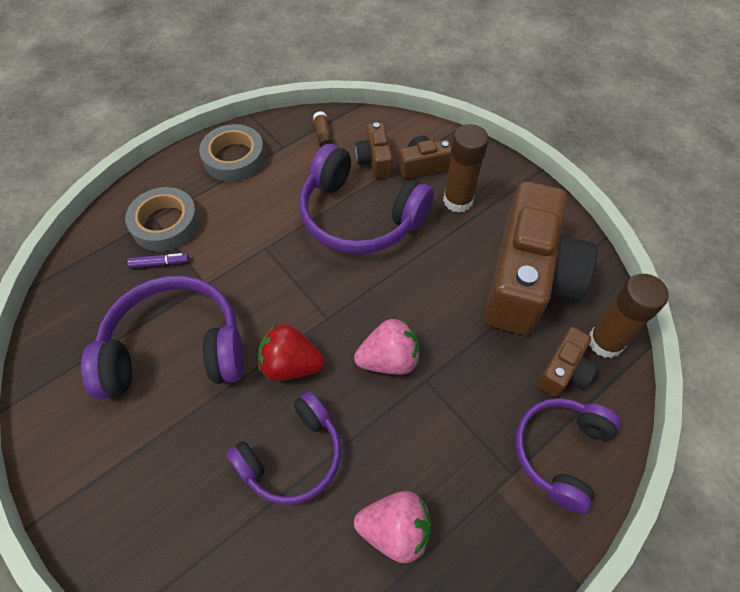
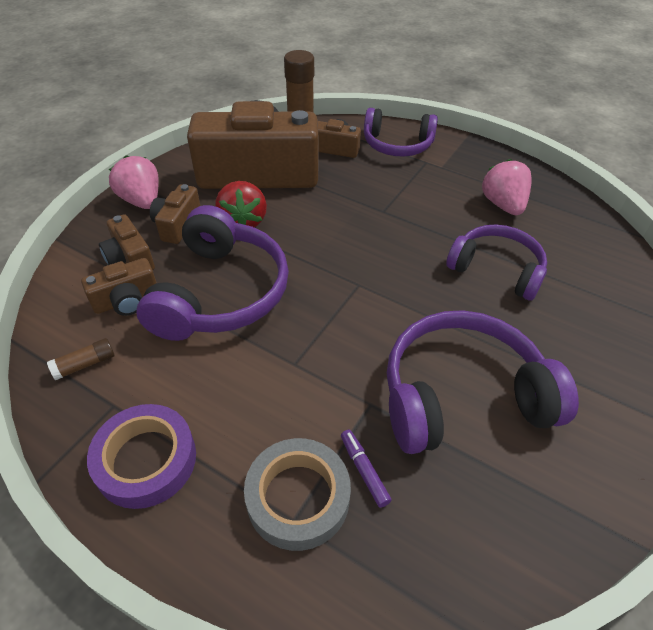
camera: 110 degrees left, 10 degrees down
purple headphones [81,276,244,399] -> purple headphones turned 105 degrees clockwise [387,310,579,454]
grey tape [199,124,265,182] -> purple tape [87,404,196,509]
red strawberry [258,324,325,381] -> red strawberry moved to [215,181,267,227]
pink strawberry [354,318,420,375] -> pink strawberry moved to [109,155,159,209]
brown glue stick [443,124,489,213] -> brown camera [150,184,200,244]

